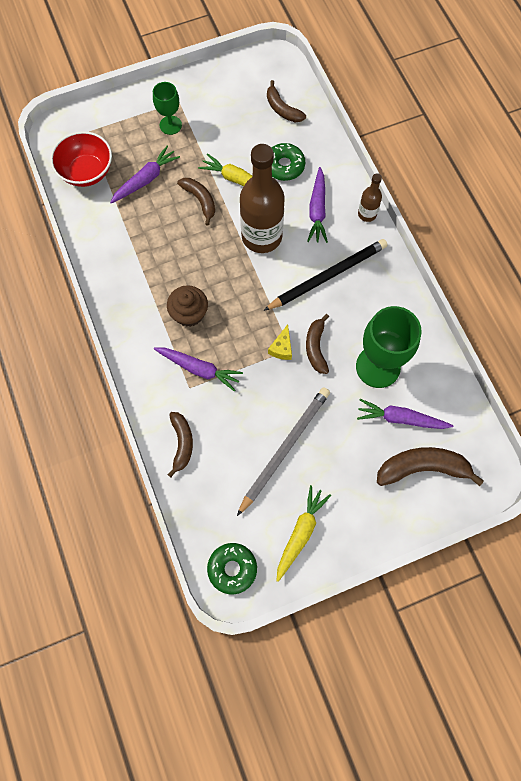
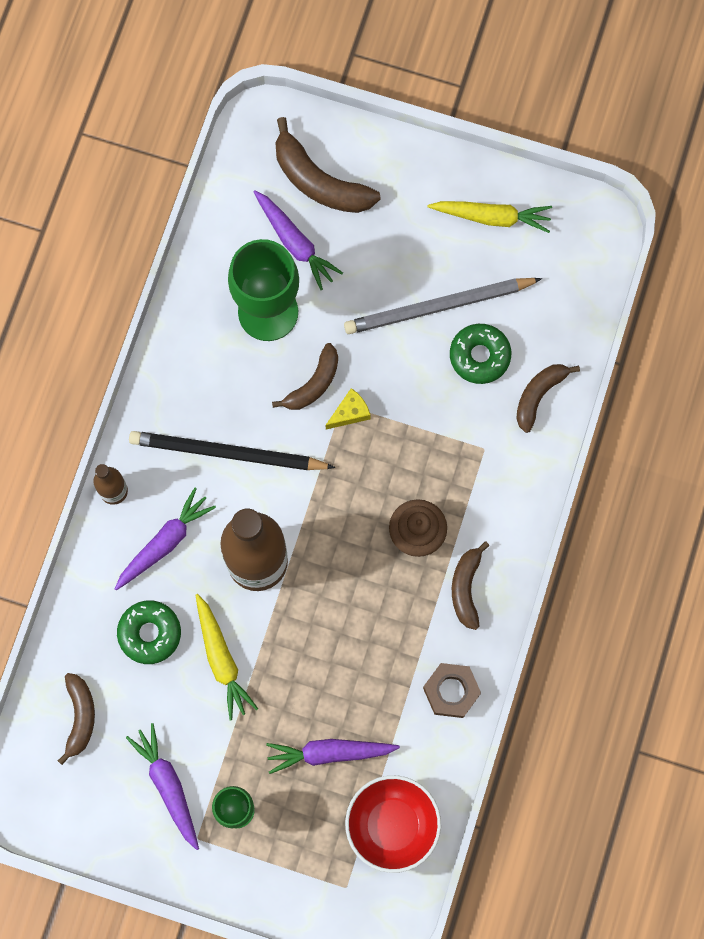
camera: 140 degrees left, 5 degrees up
purple carrot [154,348,243,392] -> purple carrot moved to [126,723,199,850]
brown banana [177,178,215,226] -> brown banana moved to [452,541,489,630]
green donut [207,543,257,594] -> green donut moved to [450,324,511,384]
yellow carrot [277,485,331,582] -> yellow carrot turned 150 degrees counterclockwise [427,201,552,233]
none -> brown nut [423,663,481,718]

